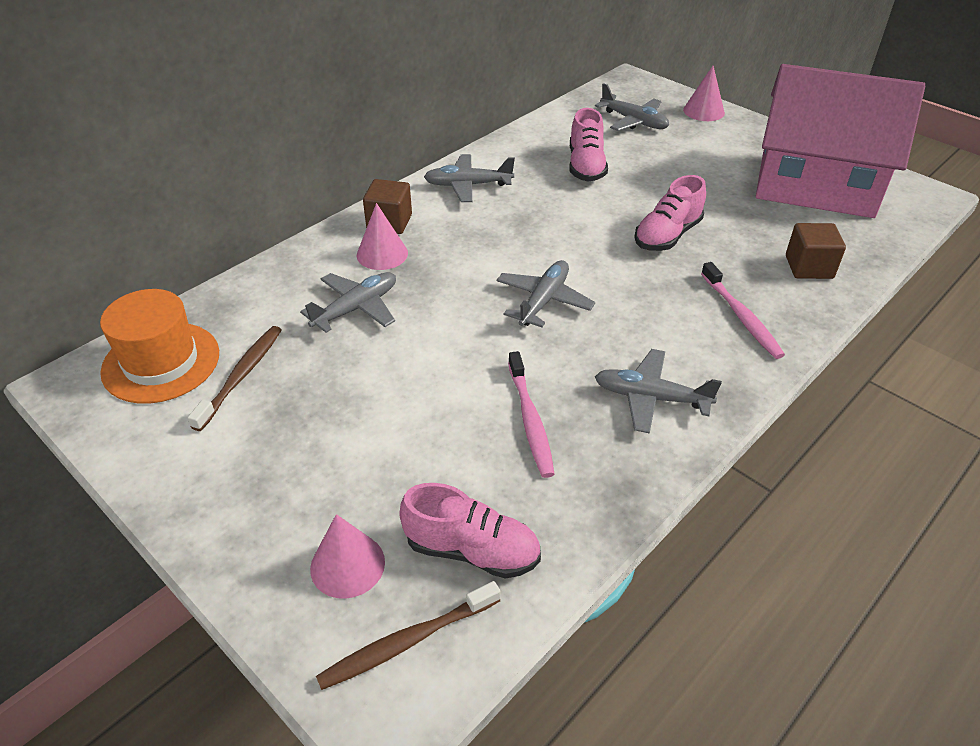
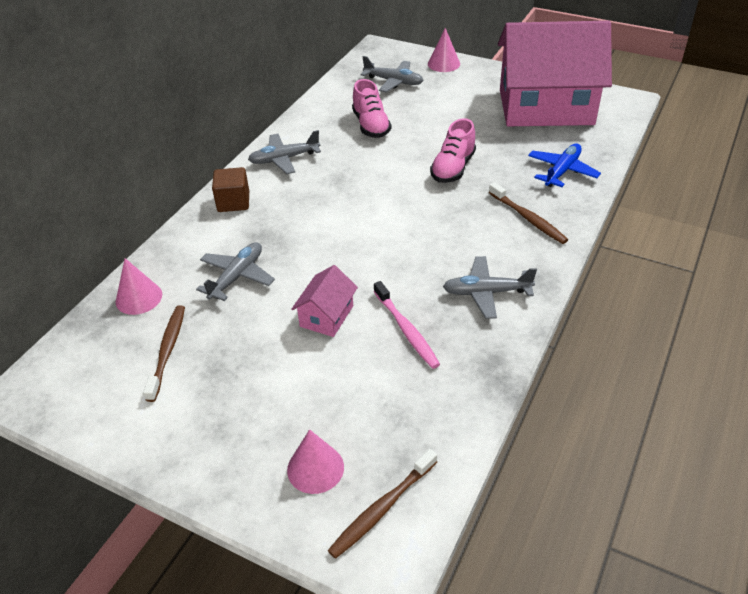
camera: 15 degrees left, 0 degrees up
orange hat [100,289,219,404] -> none
pink cone [357,203,408,270] -> pink cone moved to [116,258,162,315]
pink shoe [399,483,541,579] -> none
grey plane [497,260,595,327] -> none
pink toothbrush [701,262,785,359] -> brown toothbrush [489,182,568,244]
brown cube [786,223,846,279] -> blue plane [528,143,601,187]
none -> pink house [291,265,358,337]

